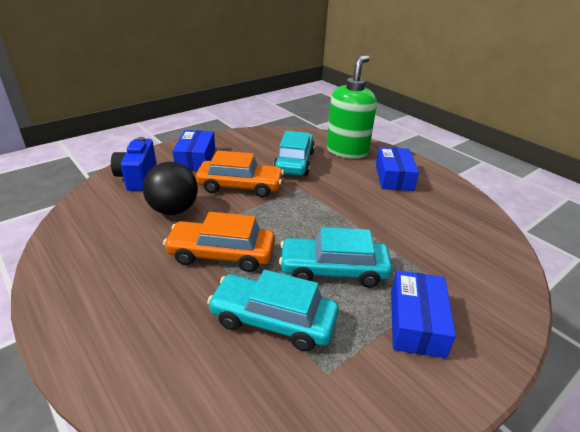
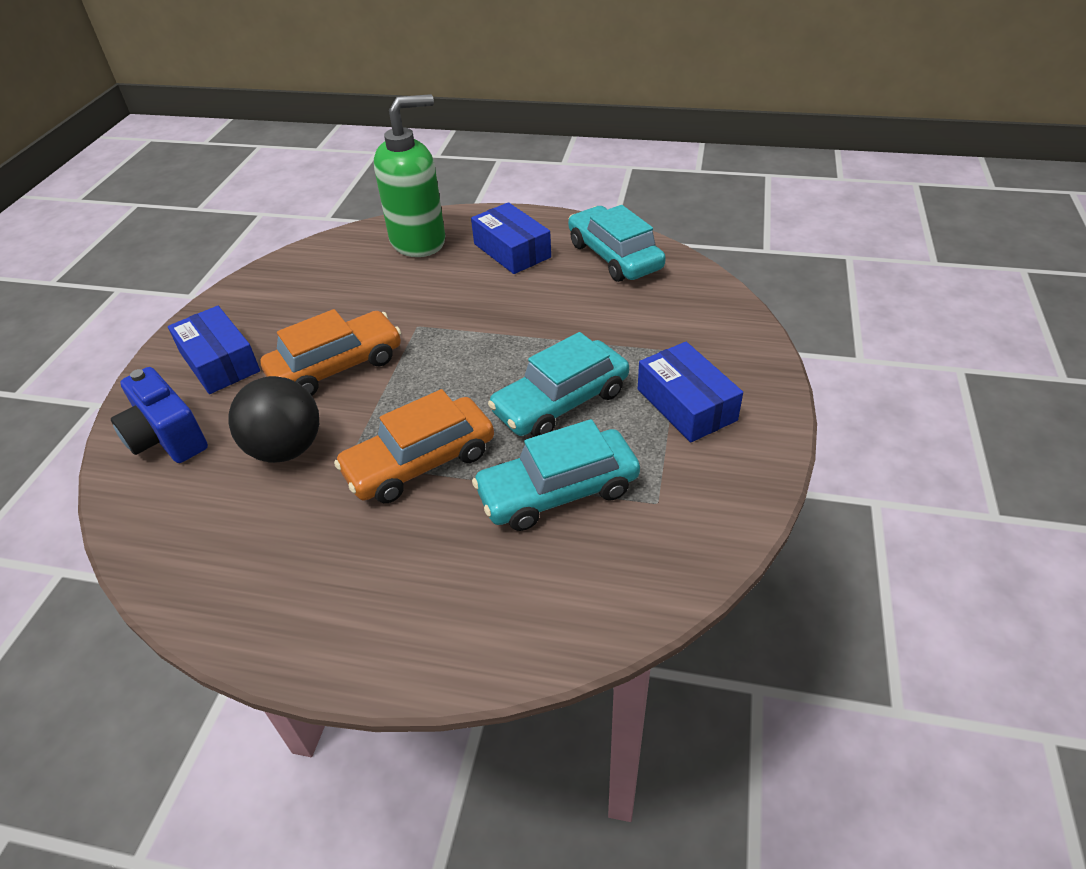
camera: 35 degrees left, 10 degrees up
turquoise car [274,131,315,176] -> turquoise car moved to [568,205,666,282]
green soap dispenser [326,55,377,159] -> green soap dispenser turned 75 degrees clockwise [374,94,445,257]

